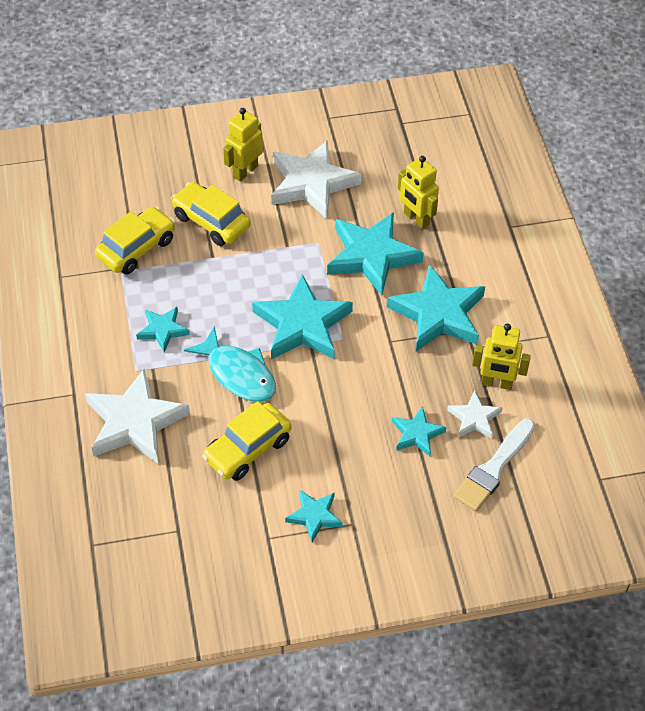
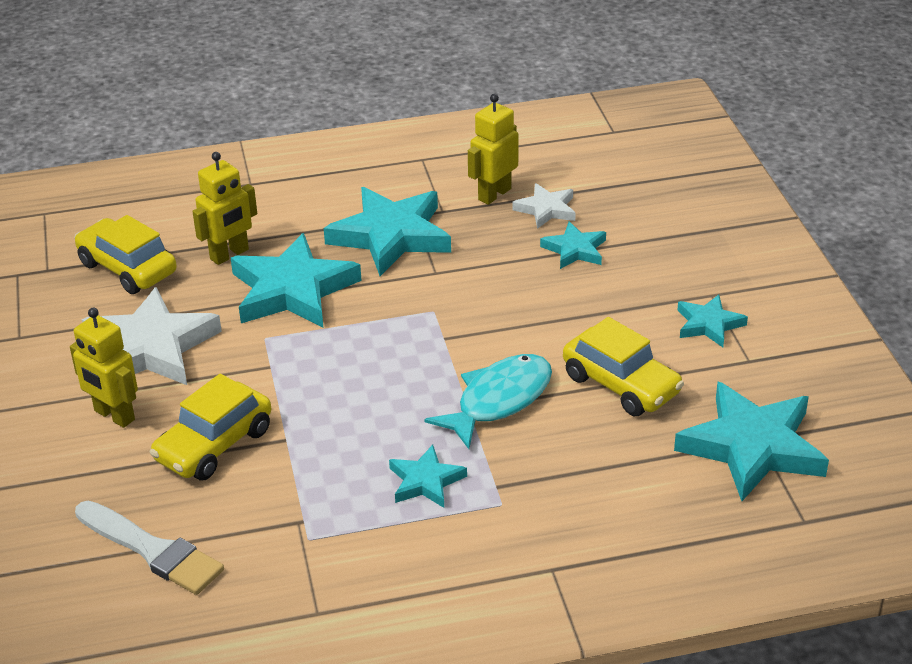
camera: 90 degrees left, 15 degrees down
white star [85,369,190,464] -> none
yellow car [95,206,175,275] -> yellow car moved to [74,215,177,294]
turquoise star [252,274,353,360] -> turquoise star moved to [674,382,829,501]
white brush [453,418,535,511] -> white brush moved to [75,501,224,595]
yellow robot [472,323,531,390] -> yellow robot turned 150 degrees counterclockwise [468,94,519,205]

